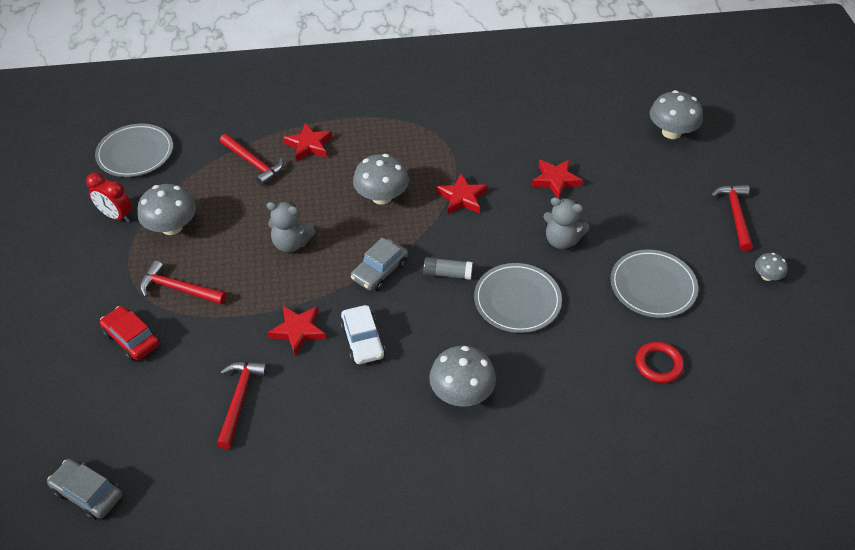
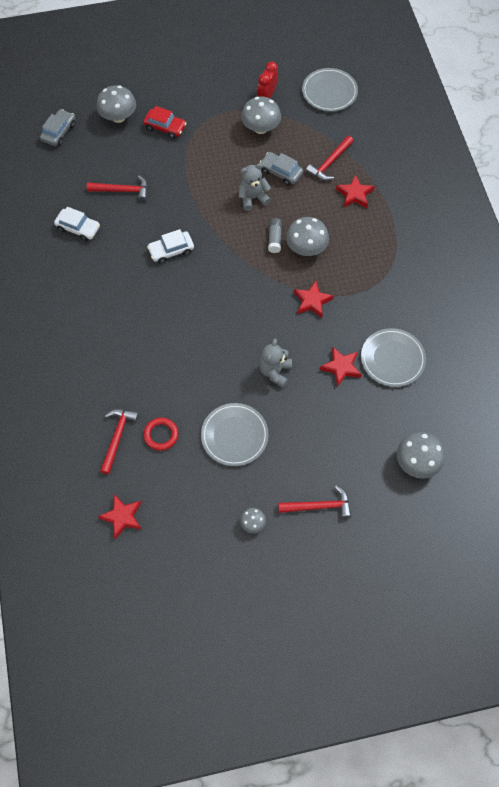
camera: 85 degrees right, 15 degrees up
red car [100,306,160,361] -> red car turned 75 degrees clockwise [143,106,187,139]
red hammer [140,261,226,305] -> red hammer moved to [100,409,139,474]
grey teddy bear [267,202,315,253] -> grey teddy bear turned 60 degrees clockwise [239,163,271,211]
red star [267,306,326,356] -> red star moved to [98,494,142,539]
grey car [351,238,408,291] -> grey car moved to [259,152,303,186]
grey glue stick [423,257,473,280] -> grey glue stick moved to [268,218,282,253]
grey mushroom [429,346,496,407] -> grey mushroom moved to [96,85,136,123]
grey plate [474,263,562,333] -> grey plate moved to [361,328,426,387]
none -> white car [54,207,100,241]

